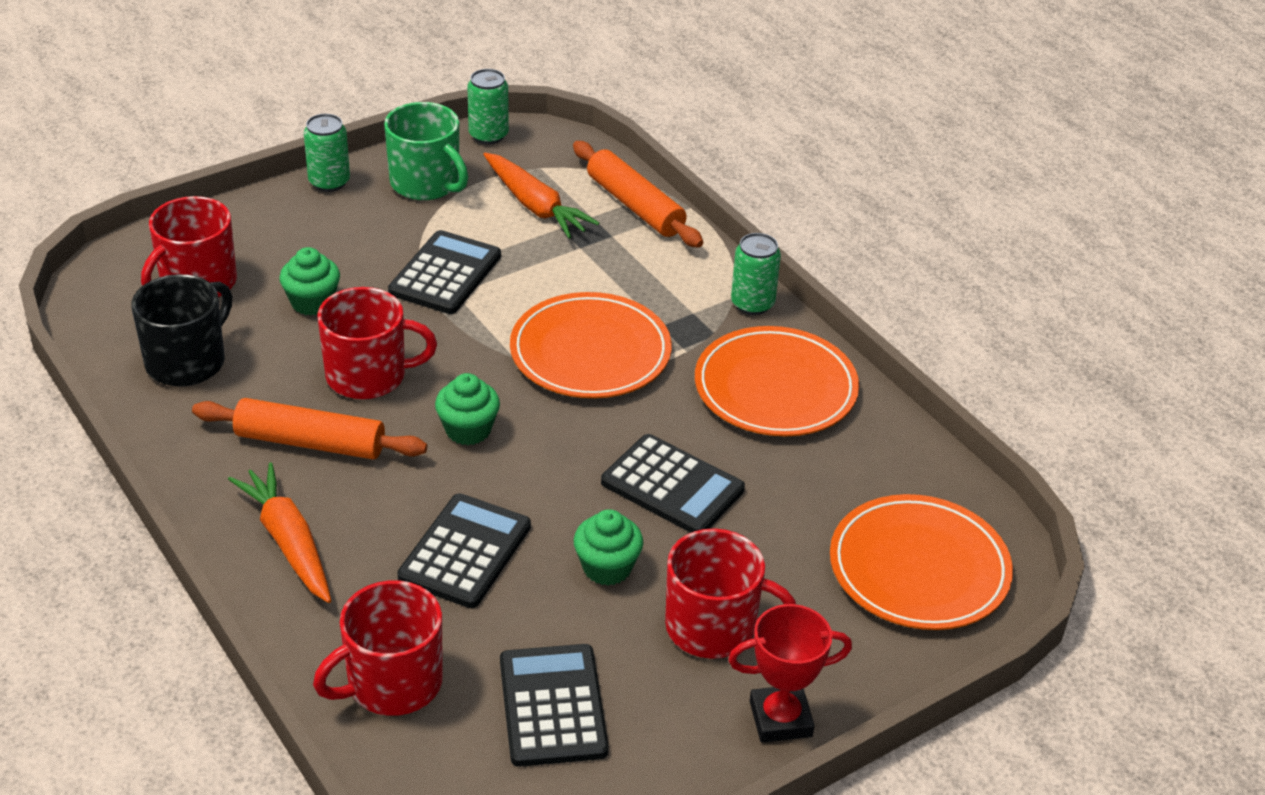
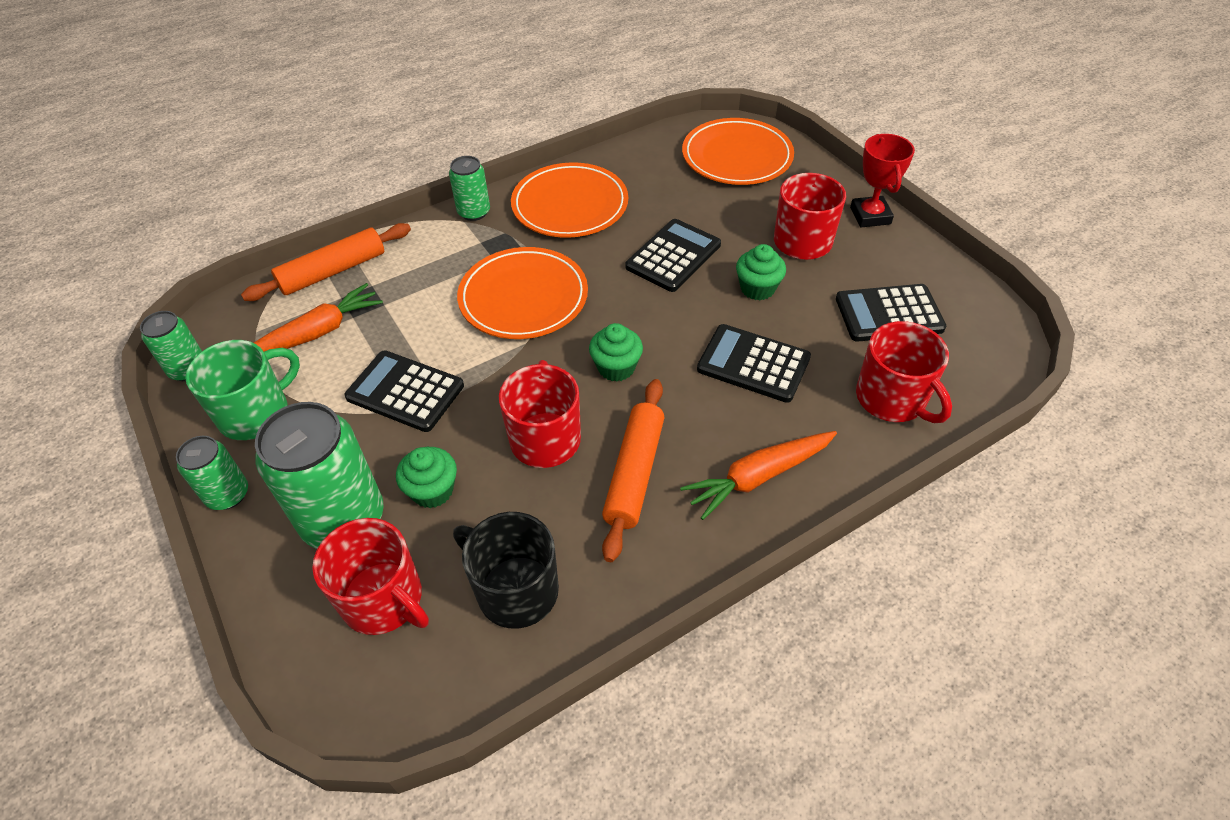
camera: 85 degrees left, 10 degrees up
none -> green can [255,402,384,549]

